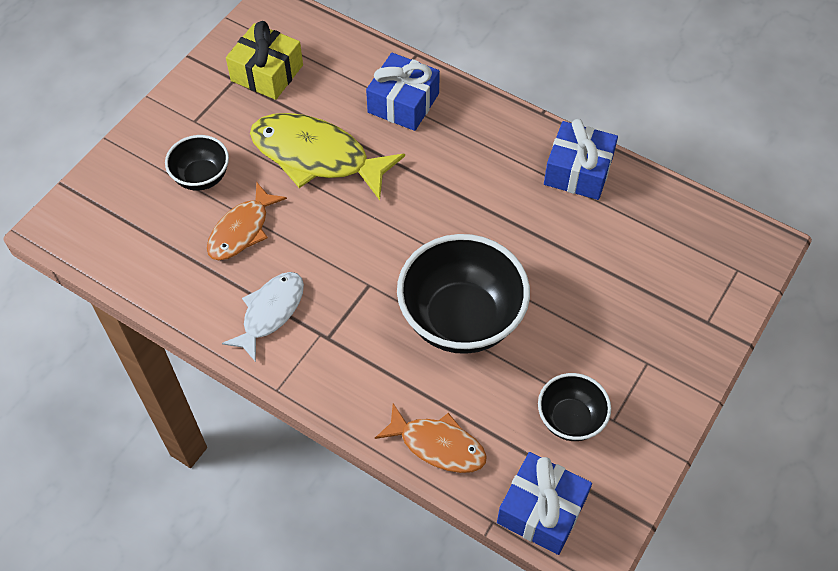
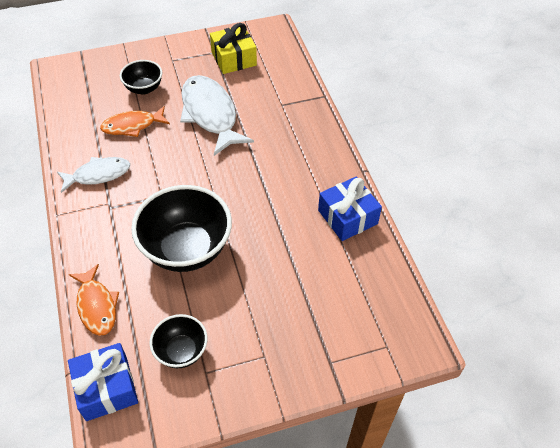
camera: 40 degrees right, 5 degrees down
yellow fish [250,113,405,200] -> white fish [180,75,254,156]
blue gift [366,53,440,131] -> none

